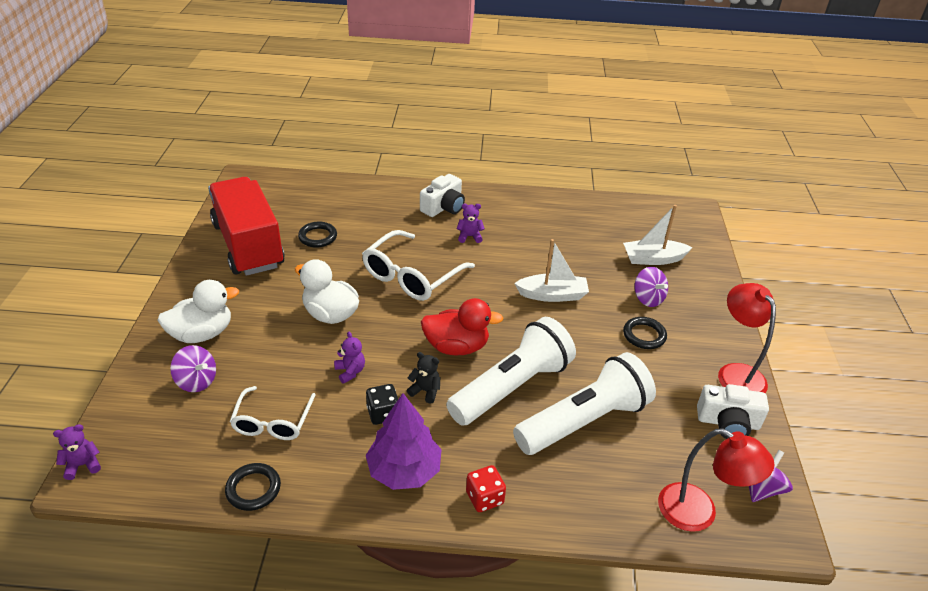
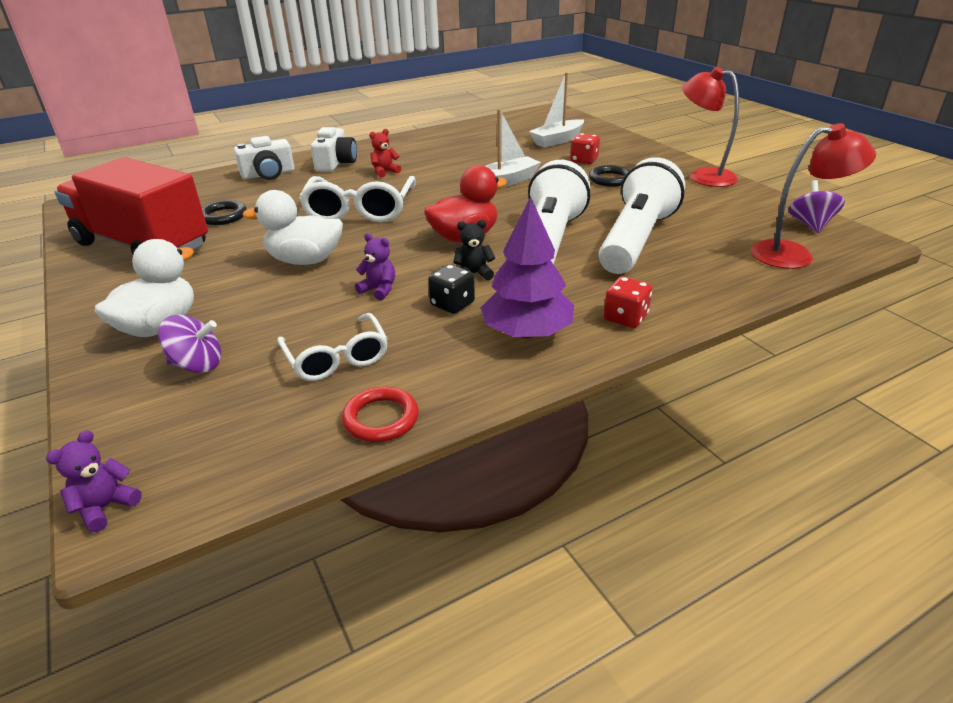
camera: 30 degrees left, 5 degrees down
black ring [225,463,281,511] -> red ring [342,387,419,442]
purple teddy bear [457,203,485,243] -> red teddy bear [369,129,401,178]
purple spinning top [635,267,668,307] -> red dice [570,133,600,164]
white camera [697,384,769,439] -> white camera moved to [234,136,294,180]

